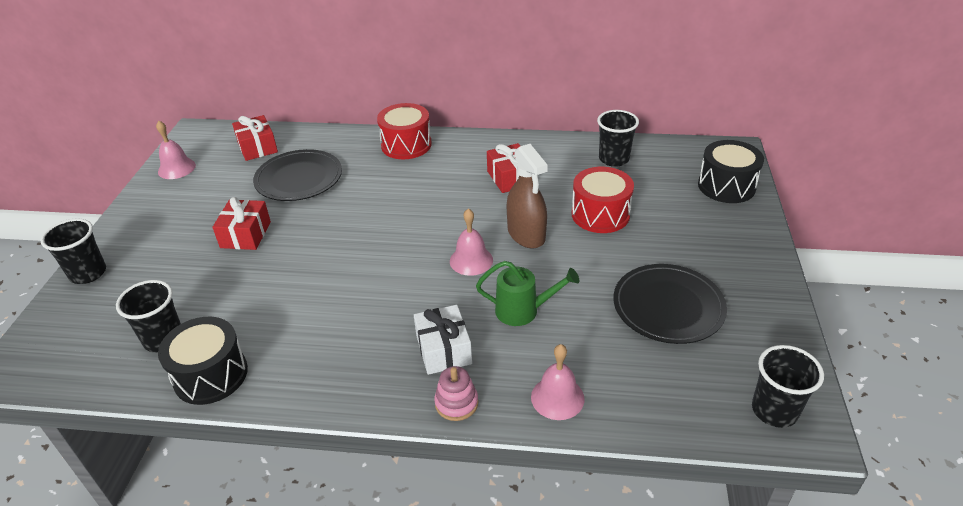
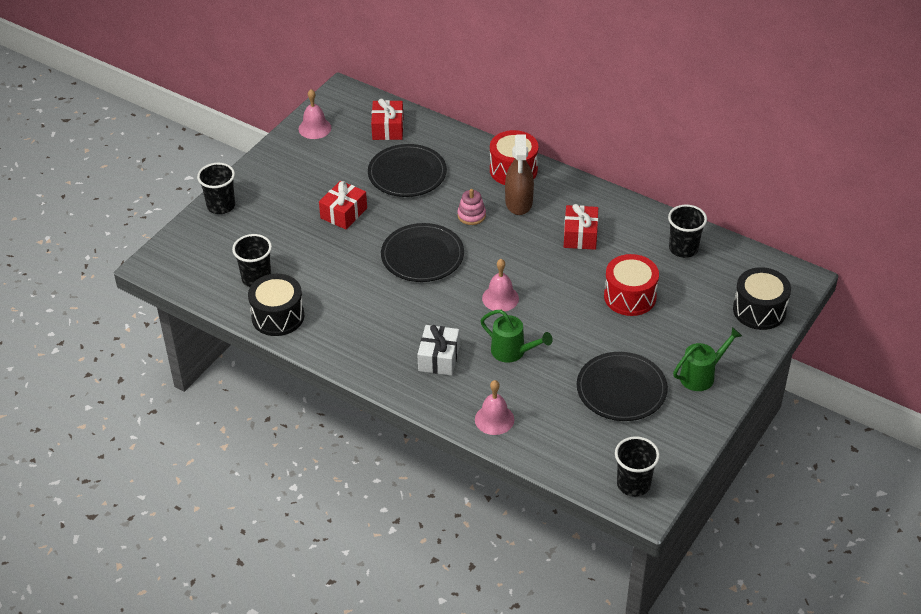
camera: 25 degrees right, 5 degrees up
pink stacking toy [434,366,478,421] -> pink stacking toy moved to [458,189,486,225]
brown spray bottle [507,144,548,248] -> brown spray bottle moved to [505,134,534,215]
none -> black plate [381,223,464,282]
none -> green watering can [673,327,742,391]

